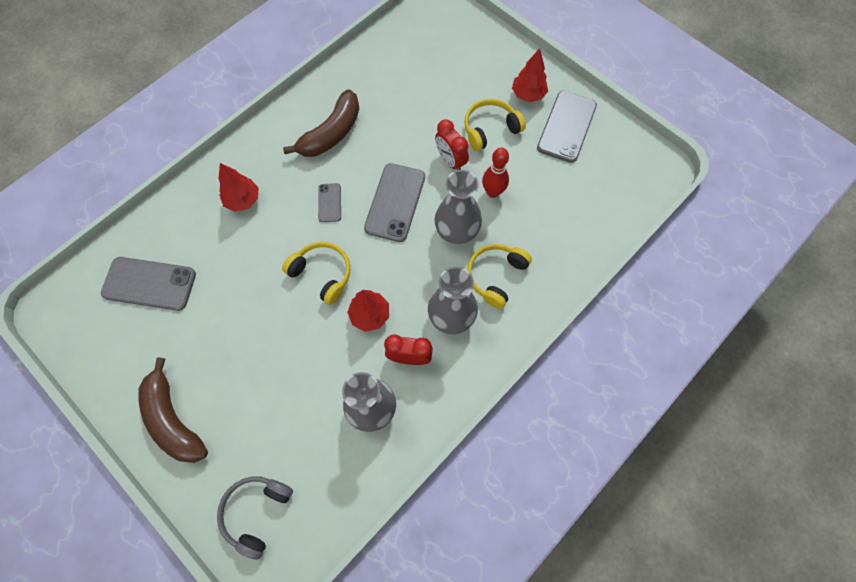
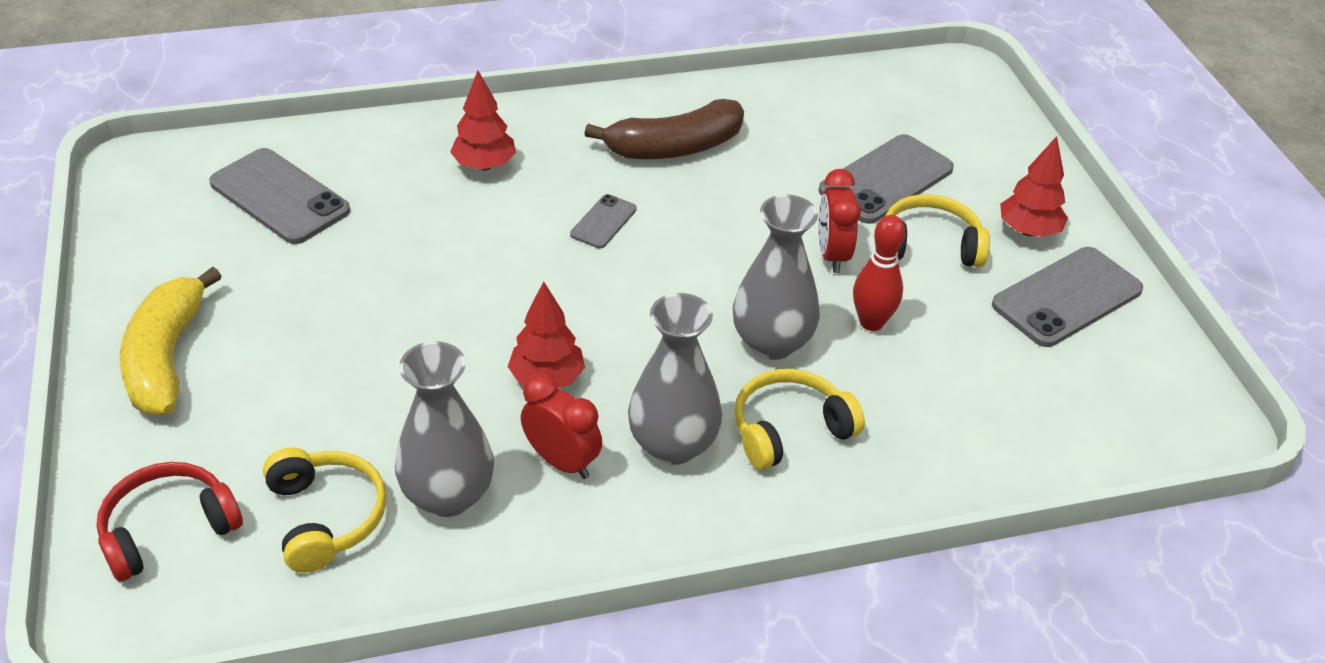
camera: 30 degrees right, 25 degrees down
brown banana [138,357,208,463] -> yellow banana [120,267,222,415]
grey headphones [217,476,293,560] -> red headphones [97,462,243,582]
yellow headphones [282,242,351,305] -> yellow headphones moved to [263,447,387,573]
grey phone [364,163,425,242] -> grey phone moved to [819,134,954,224]

